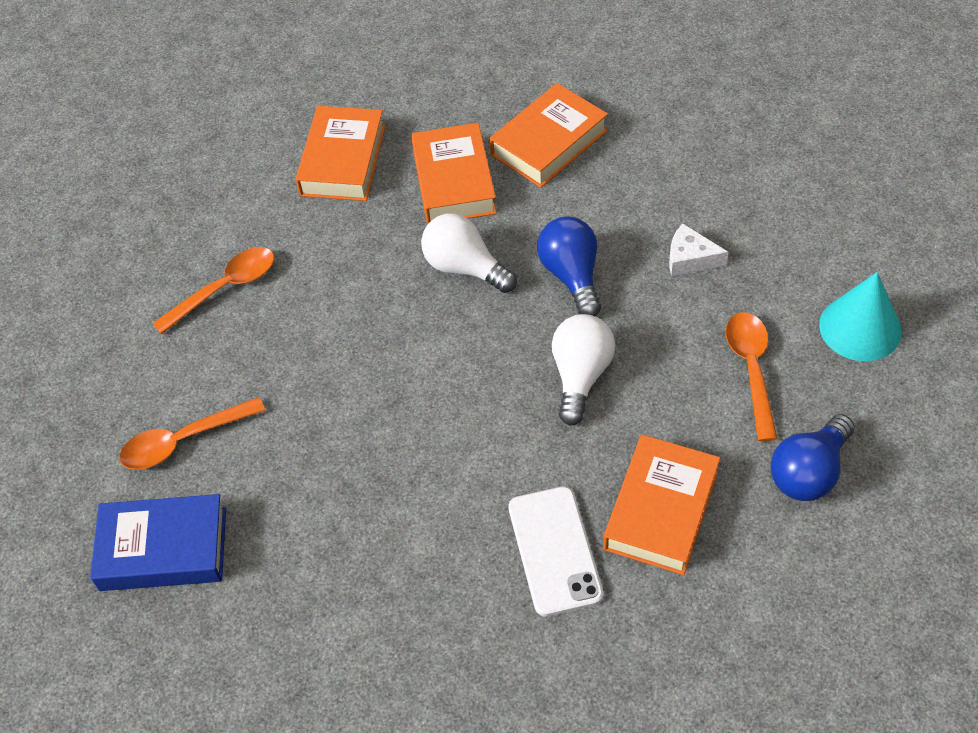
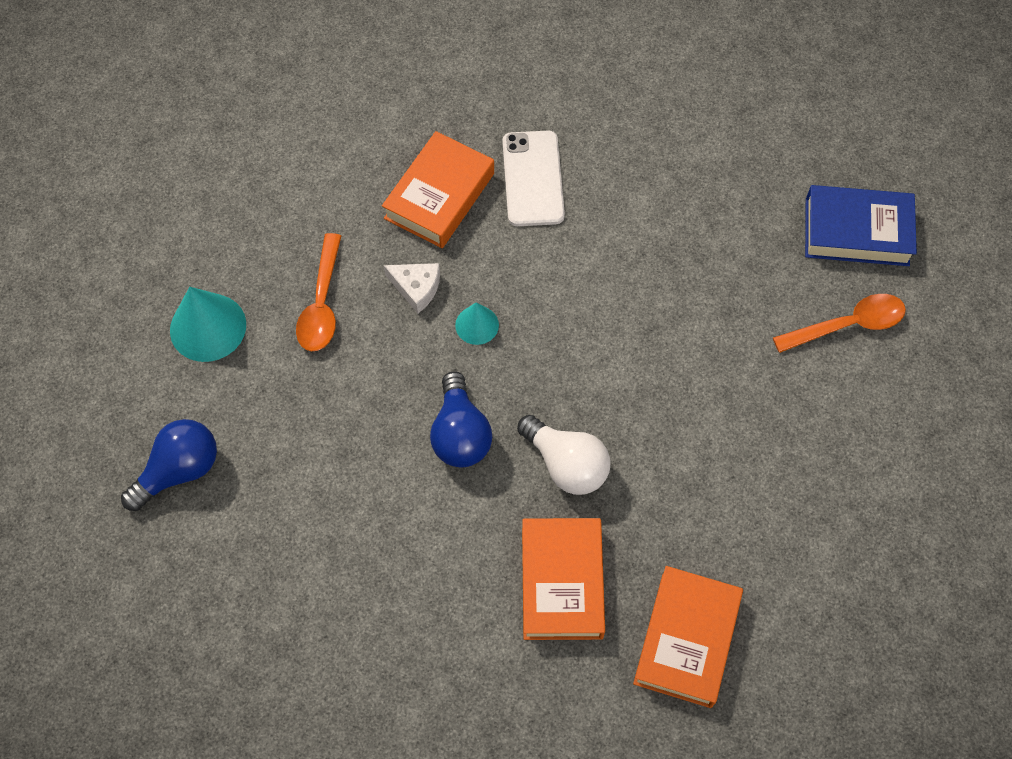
camera: 175 degrees left, 10 degrees up
orange spoon [152,247,274,334] -> none
orange book [490,83,608,188] -> none
white light bulb [552,314,615,426] -> turquoise cone [455,302,499,345]
white cheese [669,224,728,276] -> white cheese moved to [384,263,440,313]
blue light bulb [771,414,855,501] -> blue light bulb moved to [121,419,217,511]

